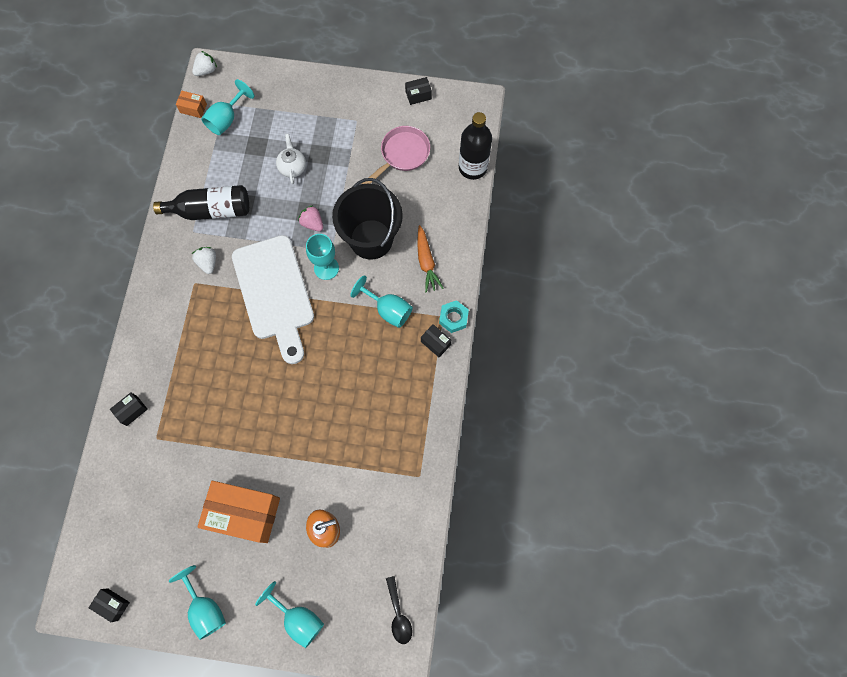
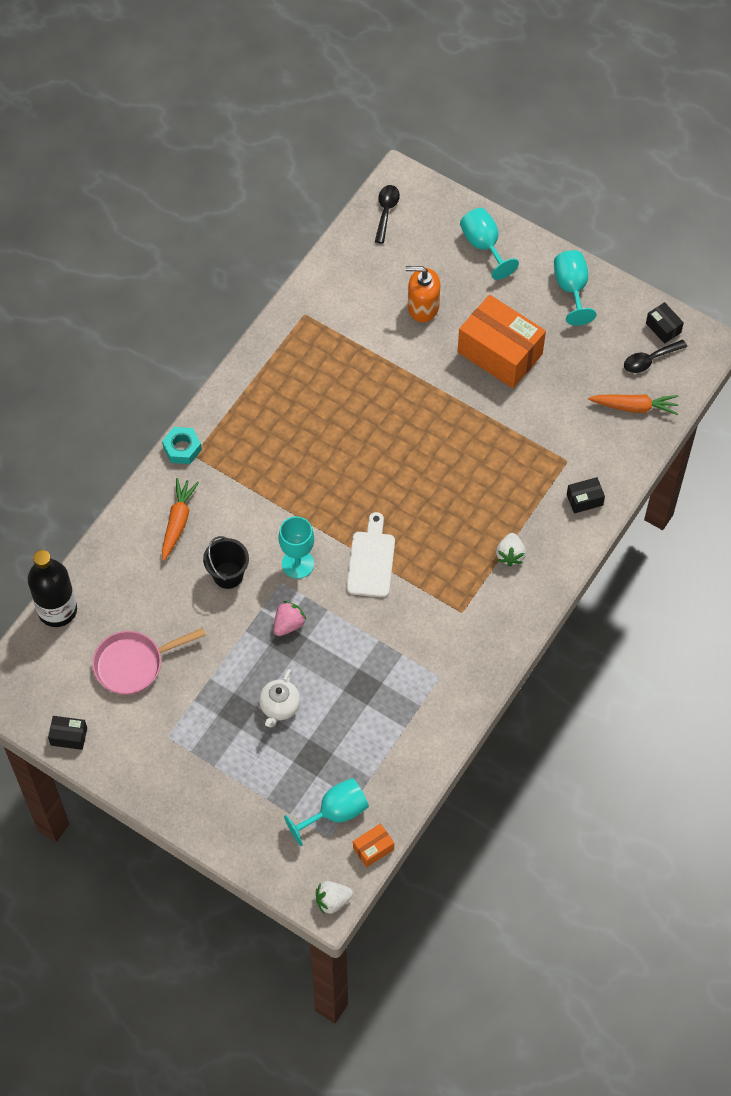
camera: 155 degrees left, 10 degrees down
black bottle [153,185,249,220] -> none
orange box [176,91,207,118] -> orange box turned 75 degrees counterclockwise [353,823,394,867]
white strawberry [192,247,216,274] -> white strawberry moved to [496,533,526,567]
white cutting board [232,235,314,364] -> white cutting board [347,512,395,598], size x0.54
pink strawberry [298,205,323,231] -> pink strawberry turned 120 degrees counterclockwise [274,601,306,636]
black bucket [332,178,403,260] -> black bucket [203,536,249,589], size x0.52
turquoise goblet [350,275,413,328] -> none
black box [421,324,452,357] -> none
none -> orange carrot [588,395,678,415]
none -> black spoon [624,340,687,373]

